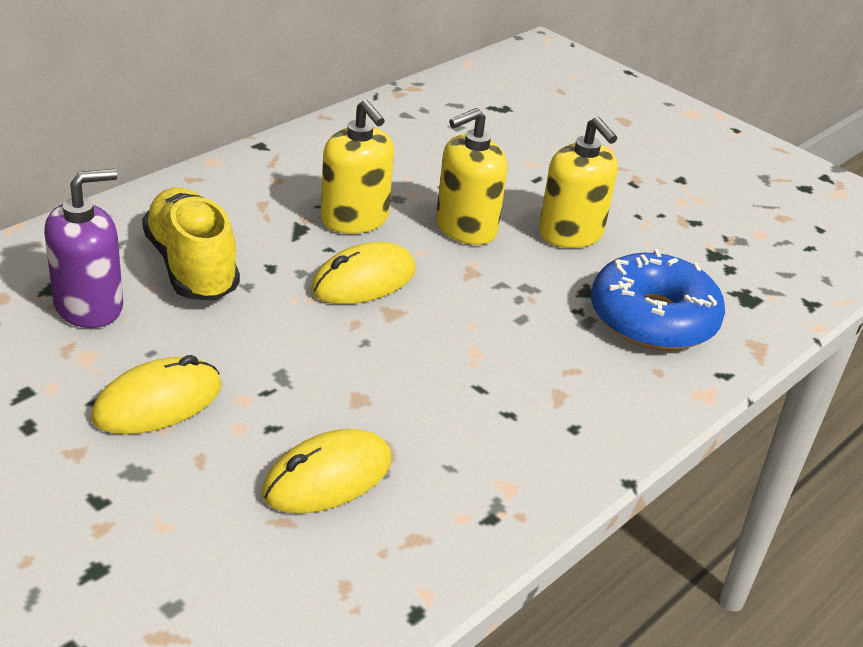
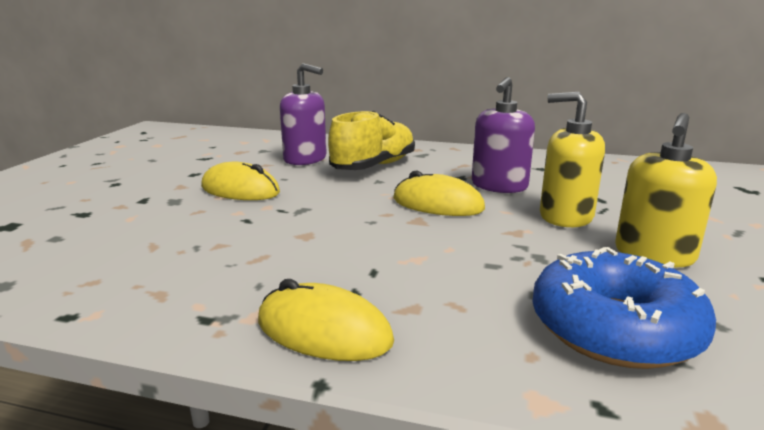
camera: 65 degrees right, 15 degrees down
yellow mouse [262,429,391,514] -> yellow mouse moved to [258,279,394,361]
yellow soap dispenser [321,99,394,234] -> purple soap dispenser [472,77,535,193]

